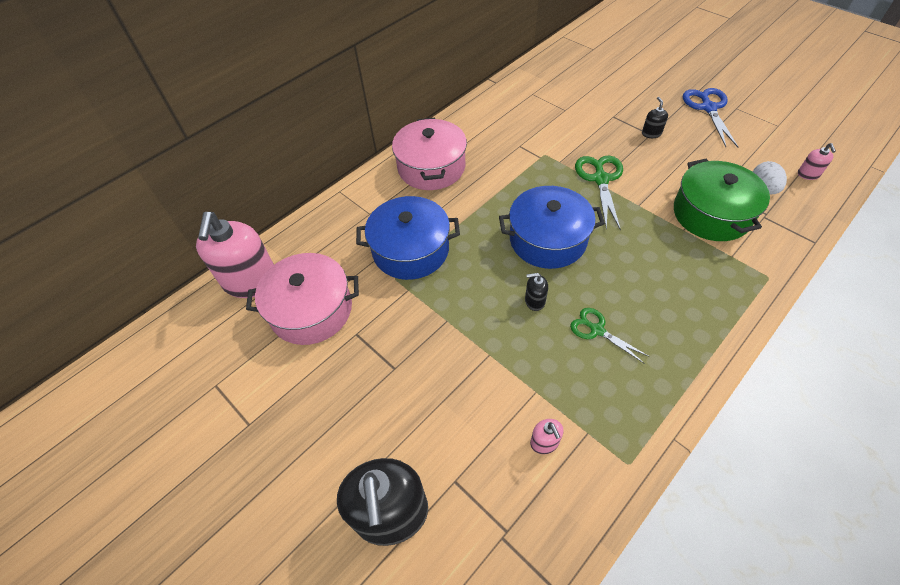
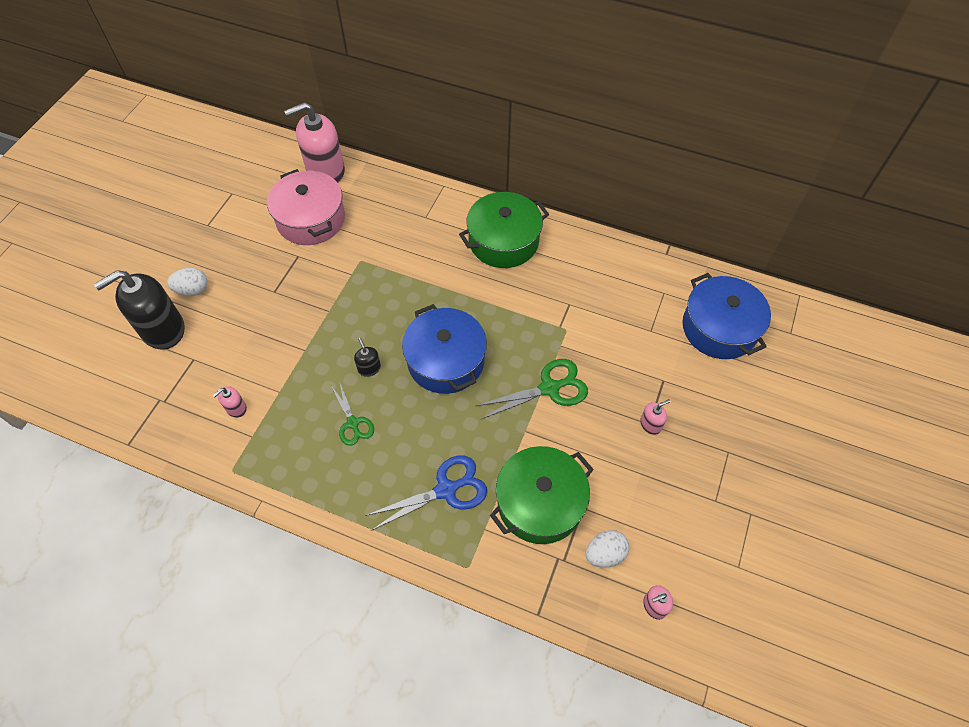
camera: 65 degrees right, 5 degrees up
blue pot [356,196,460,280] -> blue pot moved to [682,273,771,359]
pink pot [392,117,467,190] -> green pot [459,192,549,268]
green scissors [570,308,650,364] -> green scissors turned 135 degrees clockwise [332,381,374,446]
black soap dispenser [642,97,668,138] -> pink soap dispenser [640,399,671,435]
blue scissors [683,88,738,147] -> blue scissors moved to [365,455,487,531]
none -> white egg [167,268,208,296]

